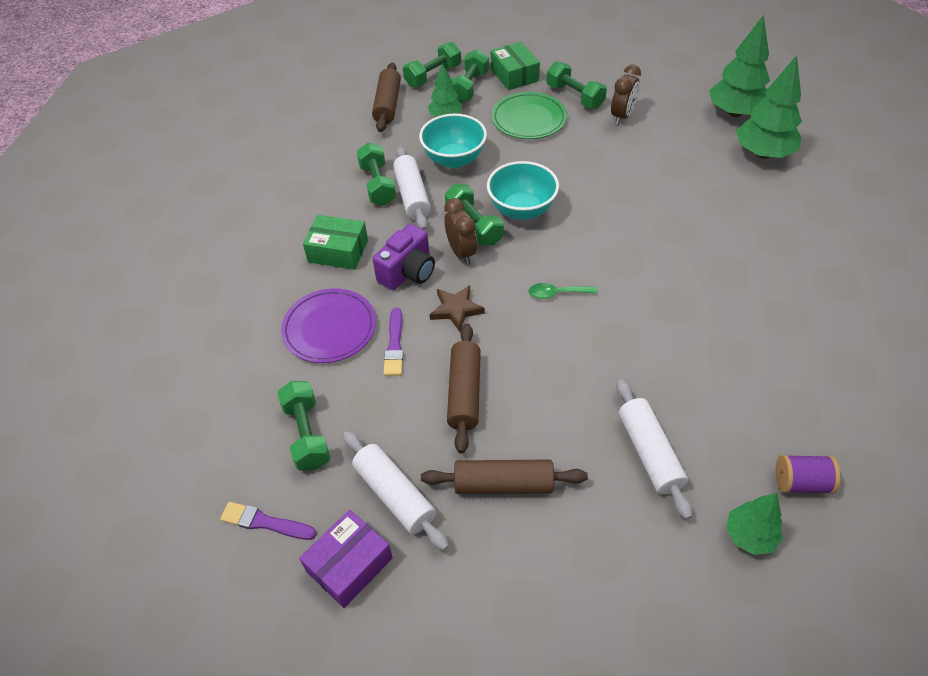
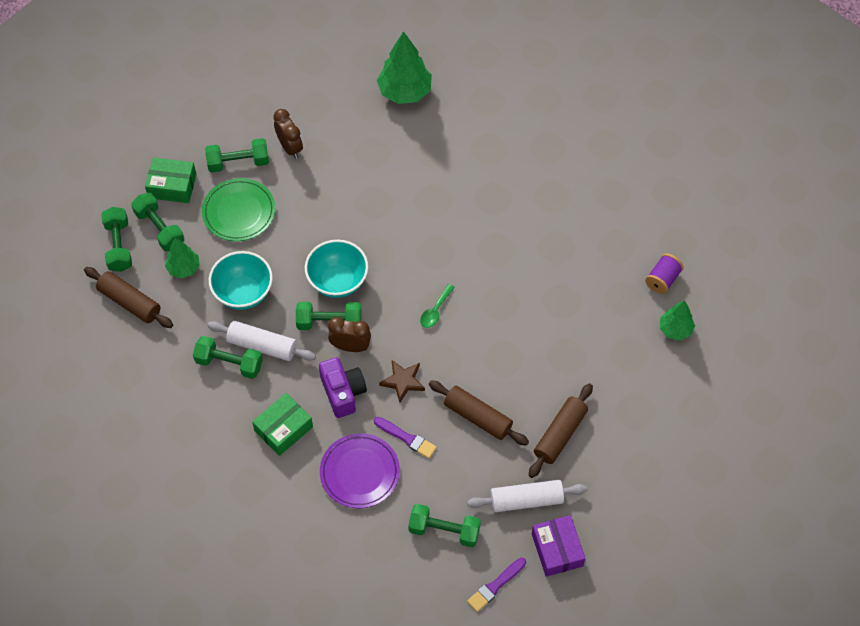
camera: 60 degrees left, 10 degrees up
white rolling pin [616,379,692,519] -> none
green tree [709,15,770,117] -> none

